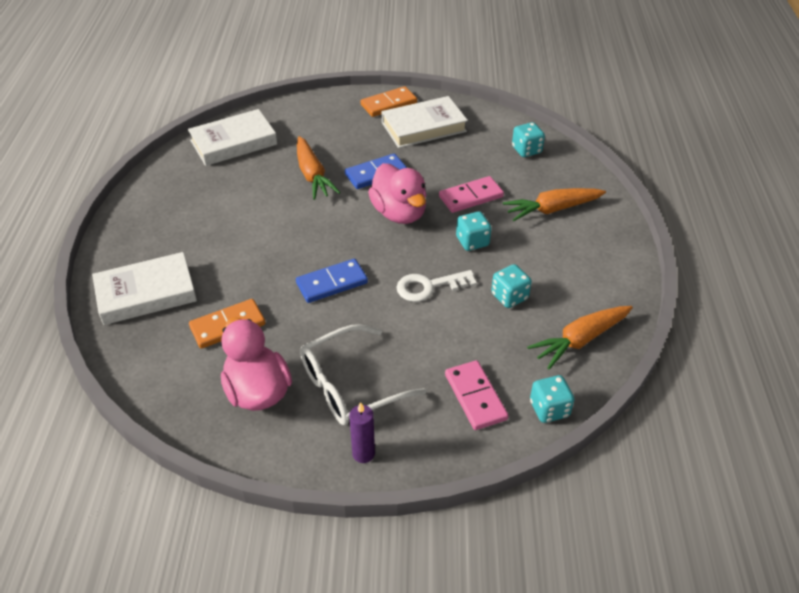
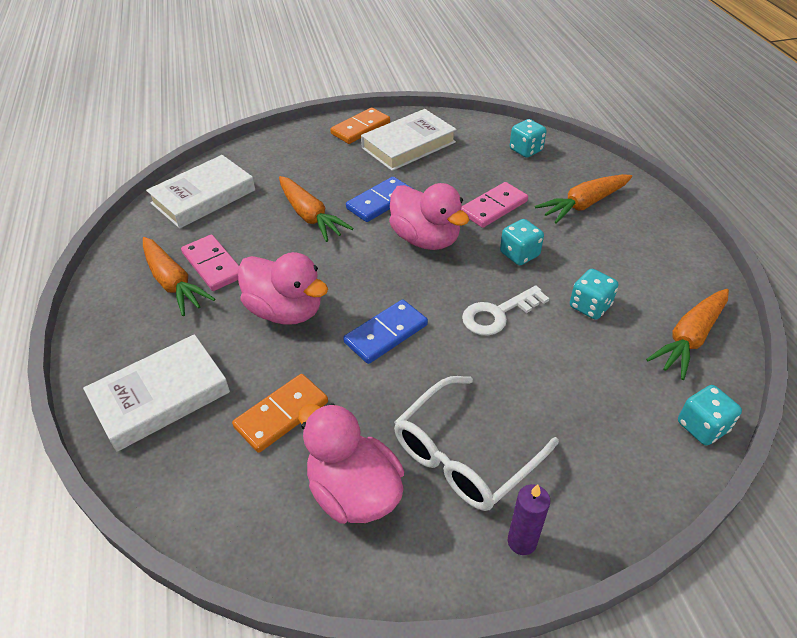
camera: 15 degrees left, 0 degrees up
pink domino [445,360,508,430] -> pink domino moved to [181,235,239,291]
none -> orange carrot [143,237,215,316]
none -> pink duck [238,252,328,325]

